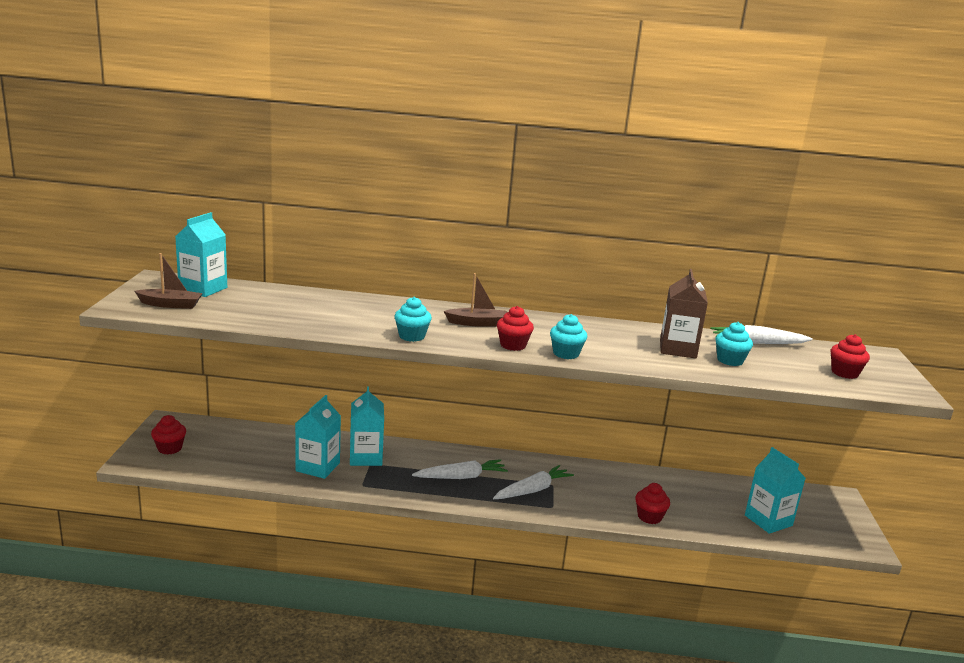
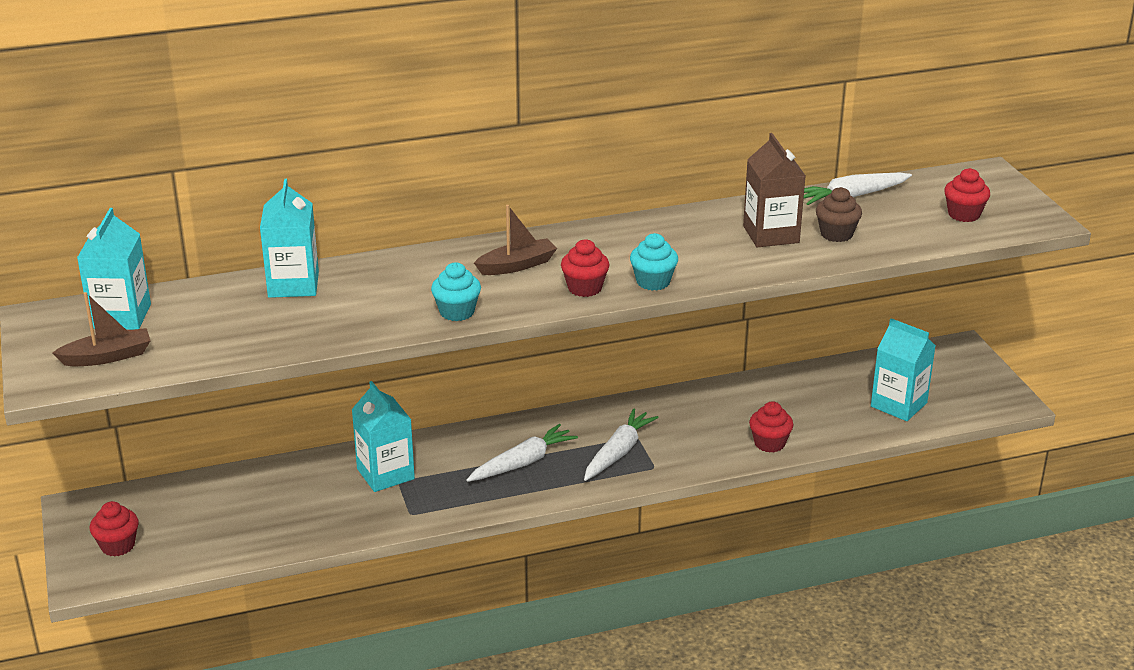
camera: 20 degrees left, 10 degrees up
turquoise carton [295,395,341,479] -> turquoise carton moved to [260,179,319,298]
turquoise cupcake [715,322,753,366] -> brown cupcake [816,187,862,242]

